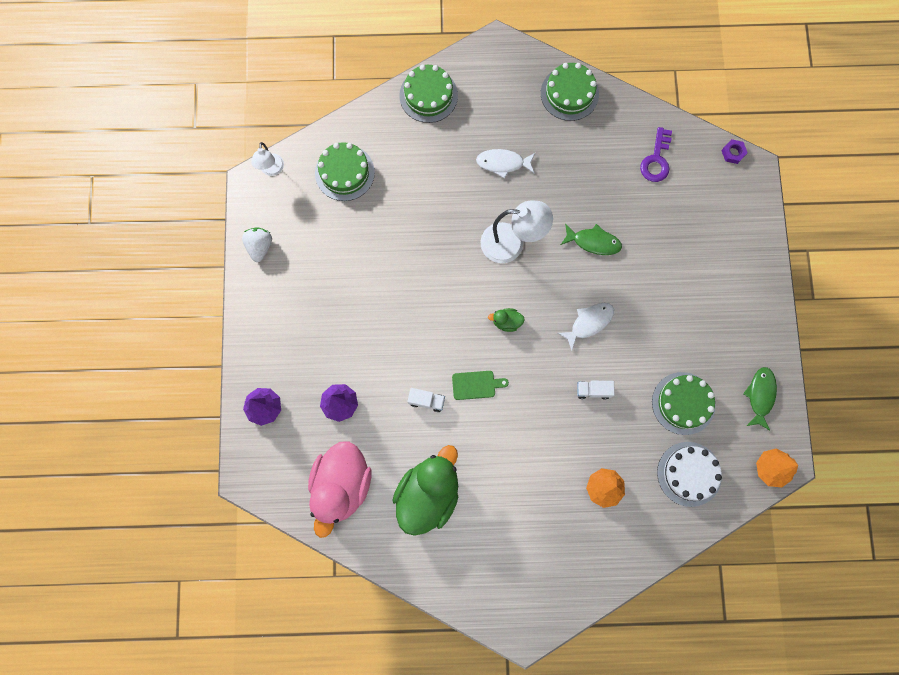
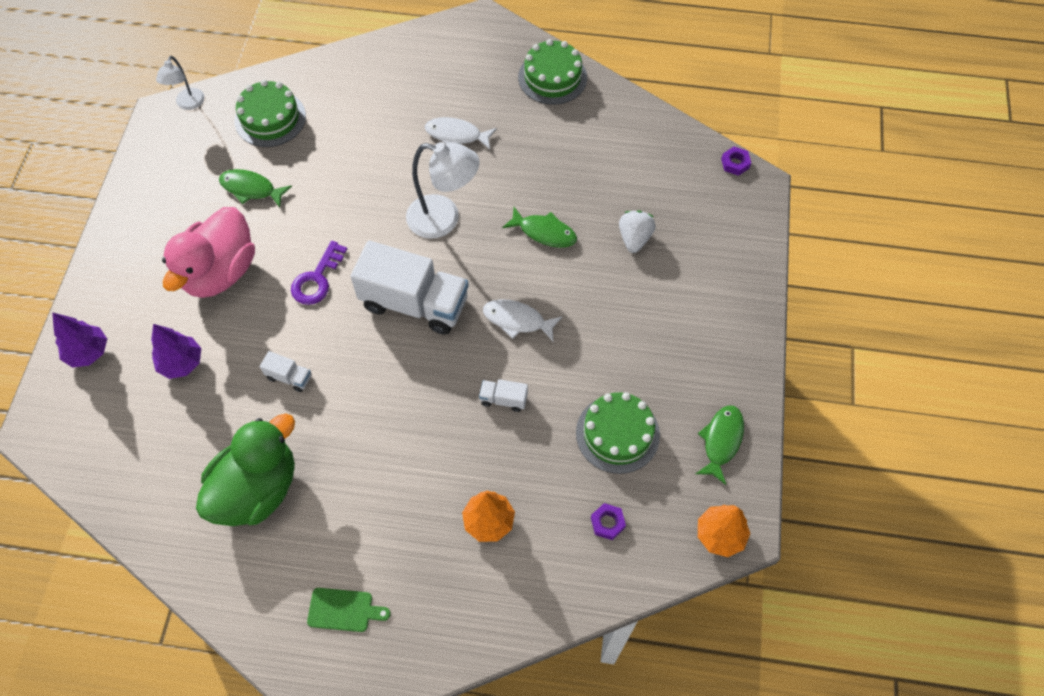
camera: 10 degrees right, 15 degrees down
white strawberry [242,227,272,262] -> white strawberry moved to [619,211,656,253]
pink duck [308,441,372,538] -> pink duck moved to [162,207,255,298]
green cake [399,64,458,123] -> none
green cutting board [452,371,509,400] -> green cutting board moved to [307,588,391,632]
green duck [488,308,525,332] -> white truck [351,241,469,335]
white fish [558,303,614,351] -> white fish turned 135 degrees counterclockwise [483,299,562,341]
purple key [640,127,672,182] -> purple key moved to [291,241,347,305]
white cake [657,442,722,507] -> purple nut [591,503,626,540]
none -> green fish [219,169,292,207]

